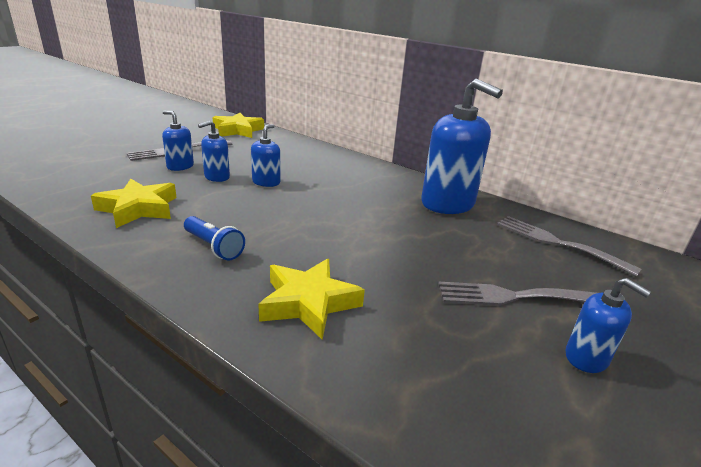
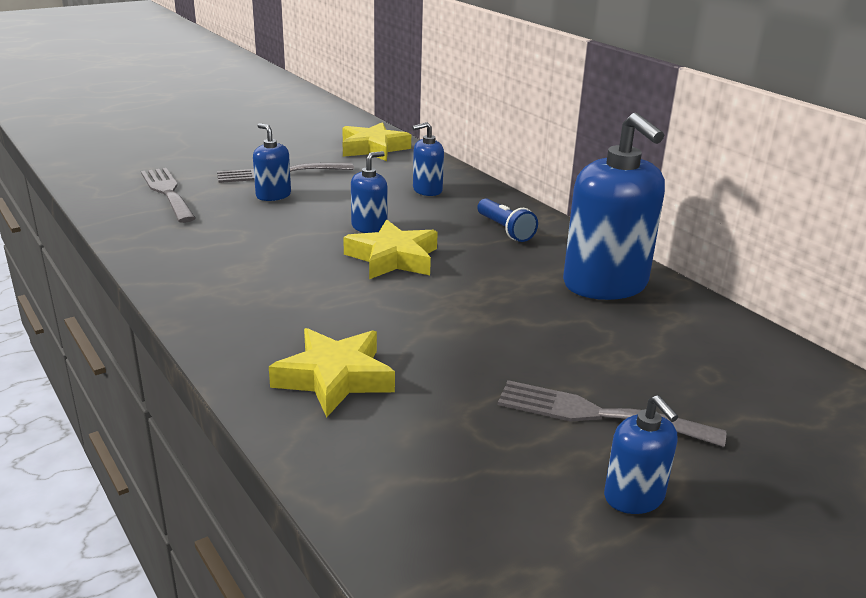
camera: 20 degrees right, 0 degrees up
yellow star [91,178,177,228] -> yellow star moved to [343,220,438,279]
blue flashlight [184,216,245,260] -> blue flashlight moved to [477,198,538,242]
blue soap dispenser [198,121,230,182] -> blue soap dispenser moved to [412,122,444,196]
grey fork [497,216,642,277] -> grey fork moved to [141,168,196,223]

